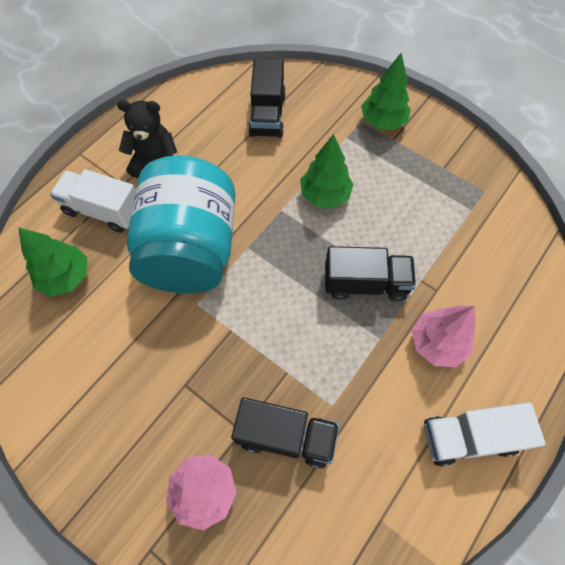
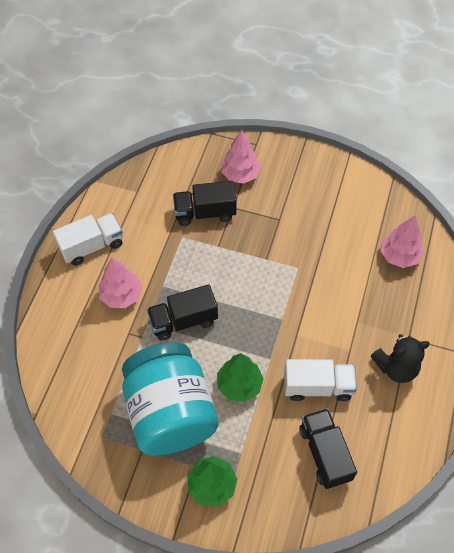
camera: 160 degrees right, 5 degrees down
green tree [19,228,87,297] -> pink tree [381,216,424,268]
white truck [50,169,136,233] -> white truck moved to [284,359,357,401]
turquoise jar [127,155,235,293] -> turquoise jar moved to [122,342,219,456]

